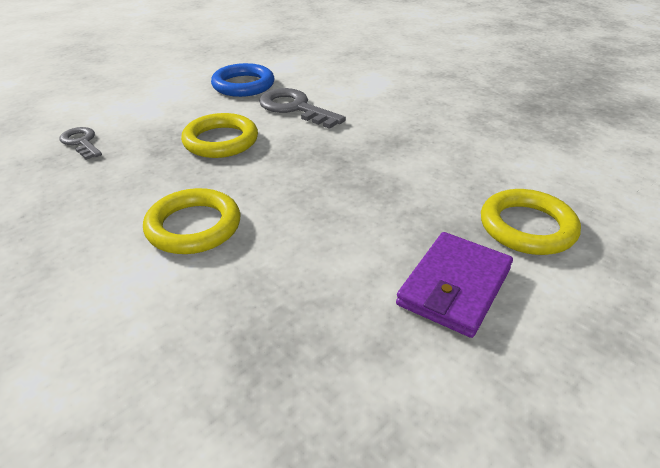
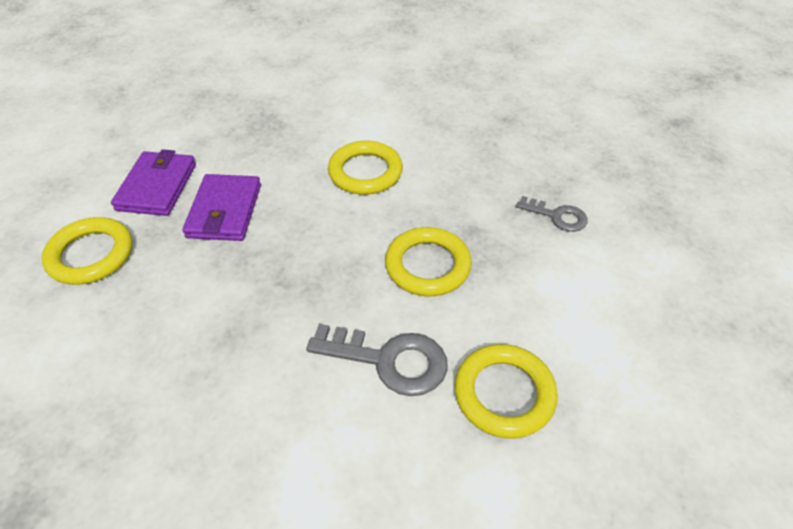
camera: 155 degrees right, 10 degrees up
blue ring [211,63,274,97] -> yellow ring [454,344,558,439]
none -> purple wallet [182,174,261,241]

